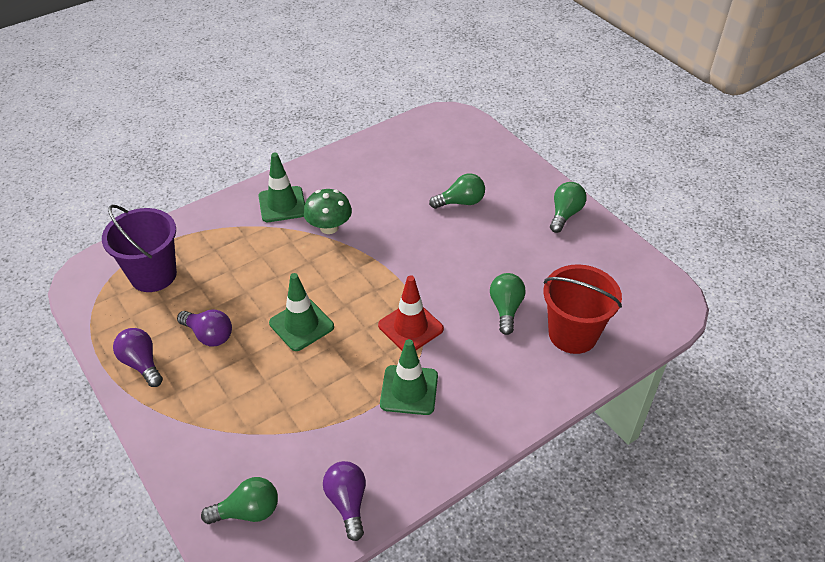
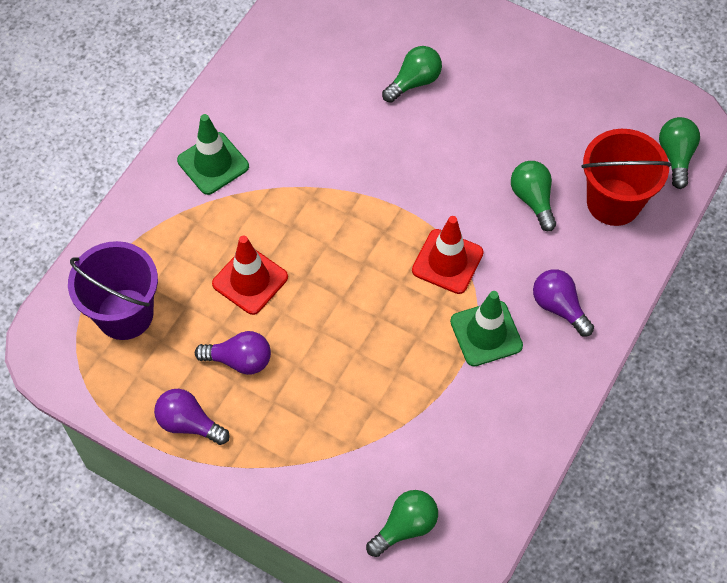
camera: 25 degrees left, 15 degrees up
green traffic cone [269,273,334,351] -> none
green mushroom [303,189,352,234] -> none
purple light bulb [323,461,366,541] -> purple light bulb moved to [533,269,594,336]
green light bulb [550,182,587,233] -> green light bulb moved to [659,117,700,189]
none -> red traffic cone [212,235,288,315]

